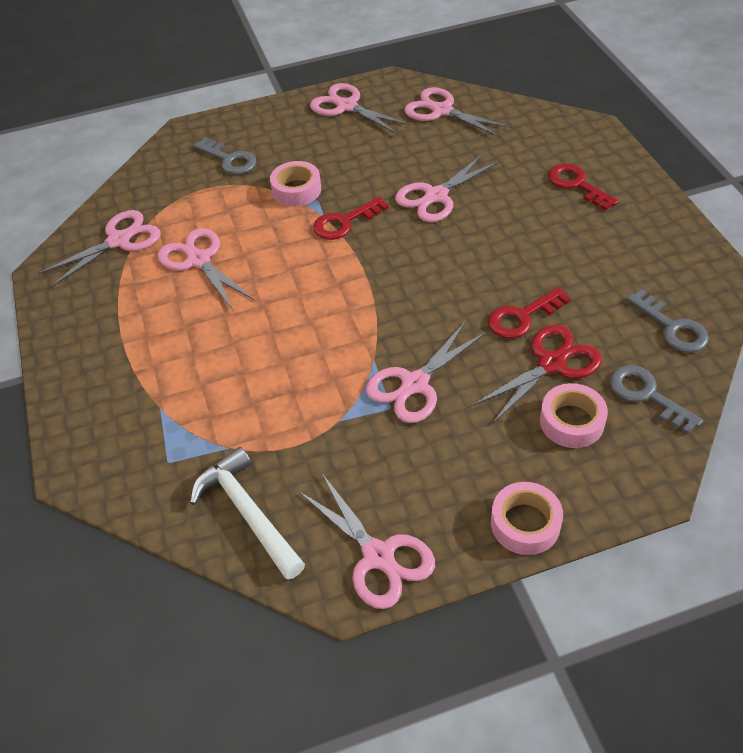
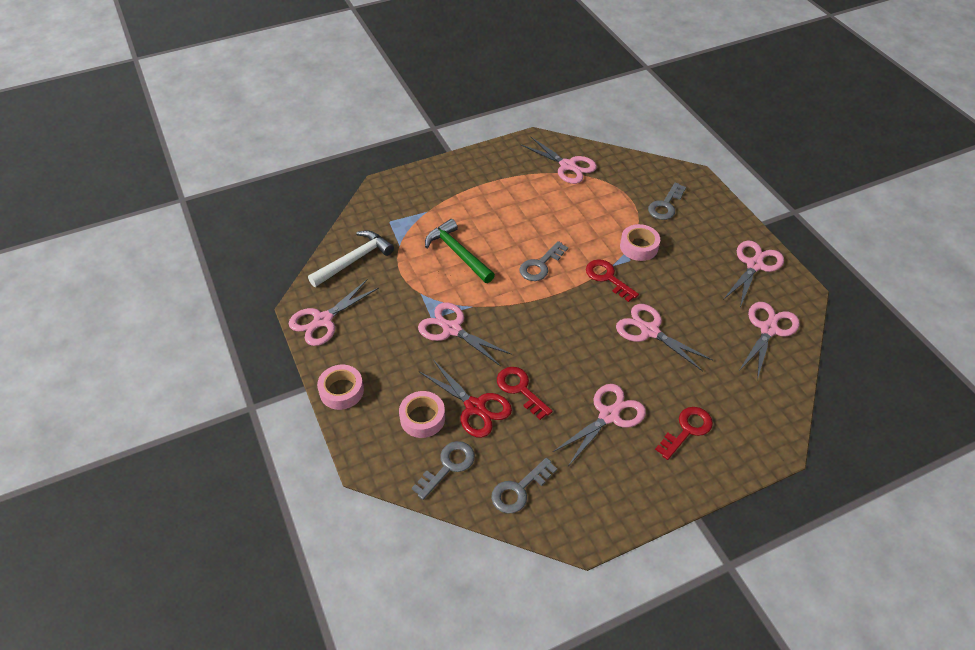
camera: 80 degrees right, 0 degrees up
pink scissors [158,228,255,310] -> pink scissors moved to [553,384,646,465]
none -> green hammer [425,219,495,283]
none -> grey key [519,241,568,281]

